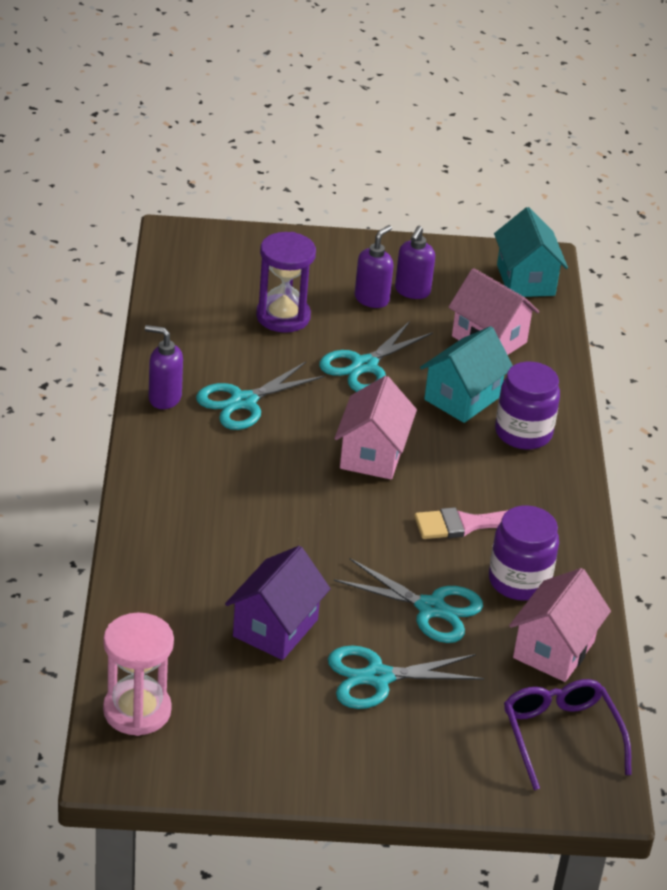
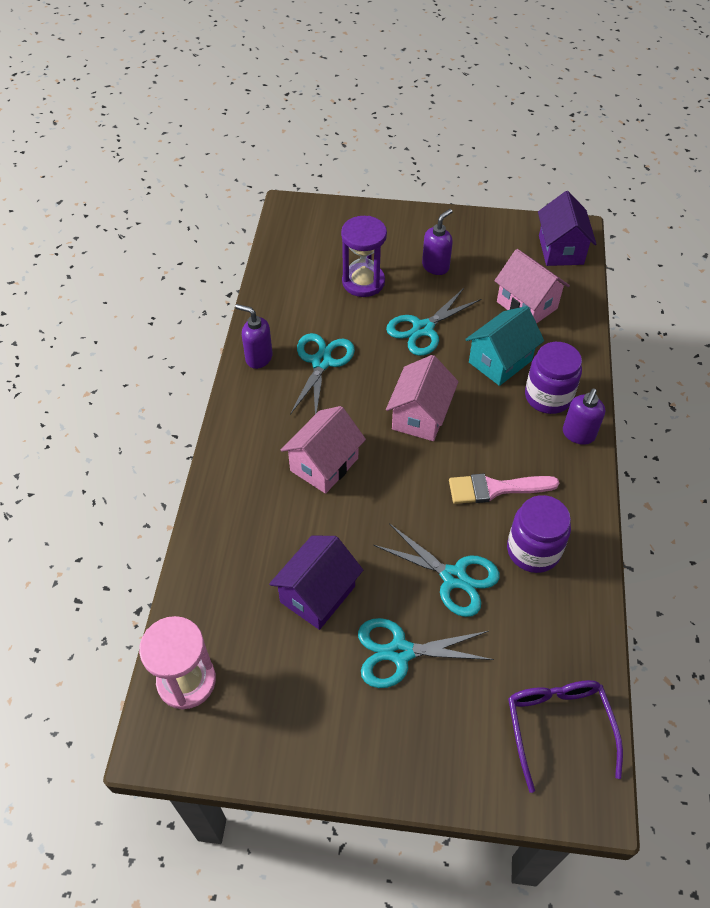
camera: 10 degrees right, 15 degrees up
turquoise scissors [196,362,325,430] -> turquoise scissors turned 135 degrees clockwise [290,333,355,415]
purple soap dispenser [395,226,435,299] -> purple soap dispenser moved to [563,389,605,445]
turquoise house [494,207,568,297] -> purple house [538,191,596,266]
pink house [509,568,611,682] -> pink house moved to [281,406,366,494]

